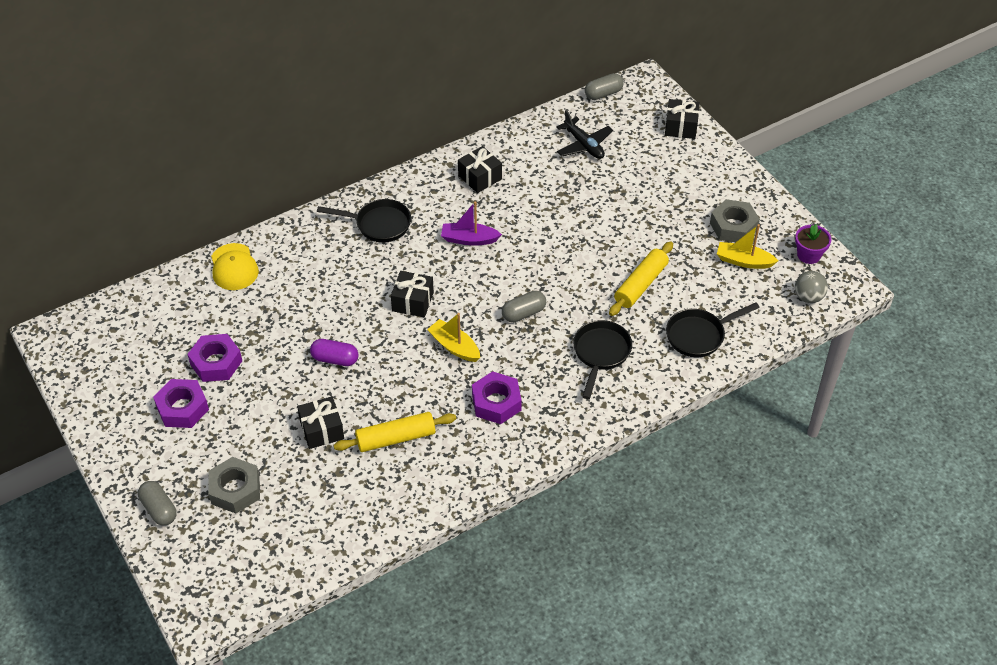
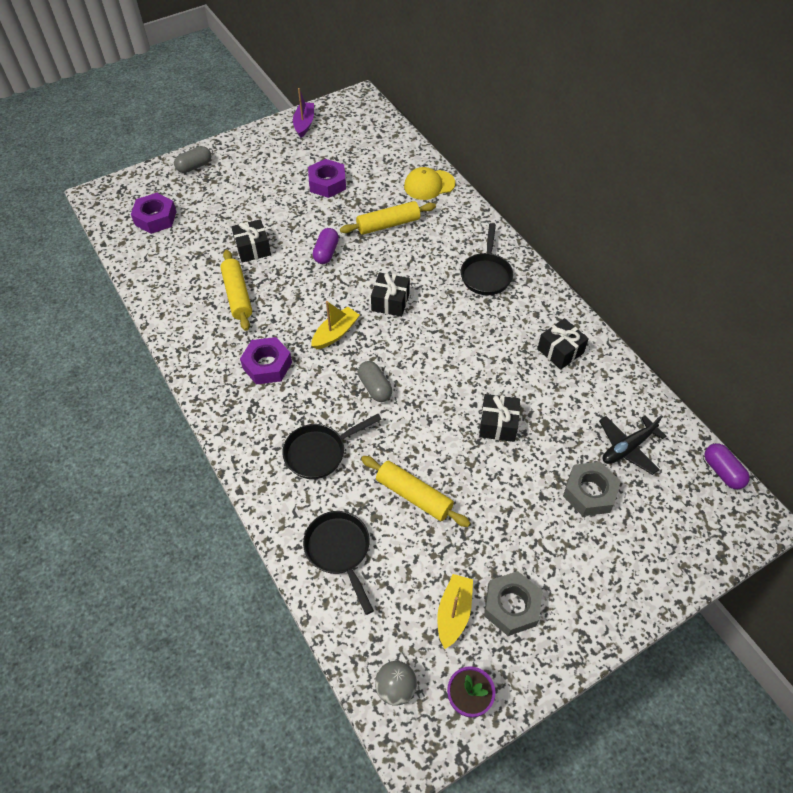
camera: 90 degrees right, 5 degrees up
purple nut [153,379,209,428] -> purple nut moved to [131,193,176,234]
grey nut [208,457,260,513] -> grey nut moved to [563,462,621,516]
purple boat [441,201,502,246] -> purple boat moved to [293,88,314,138]
black pan [573,320,632,399] -> black pan turned 135 degrees clockwise [283,414,381,479]
grey capsule [585,73,624,100] -> purple capsule [704,443,750,489]
black gift [665,99,700,139] -> black gift moved to [479,394,520,442]
none -> yellow rolling pin [340,201,436,235]

